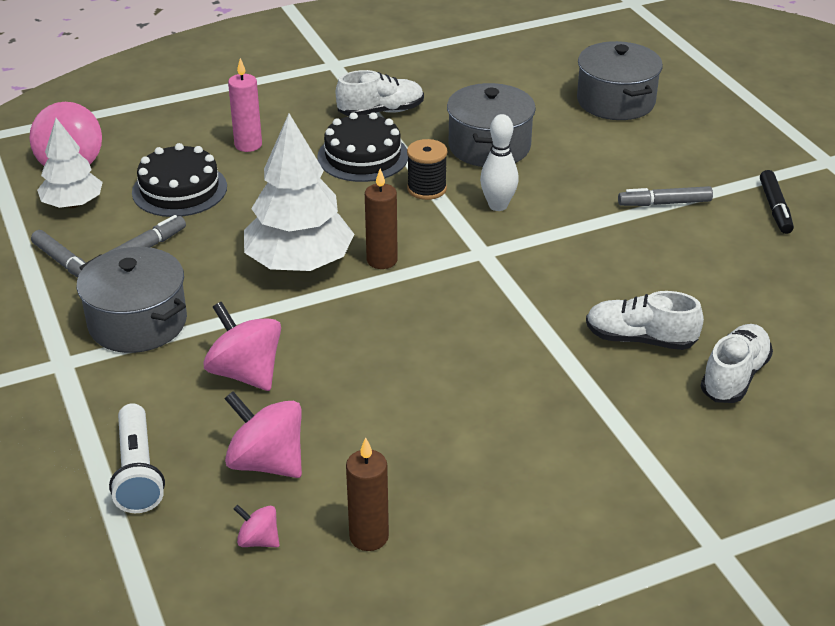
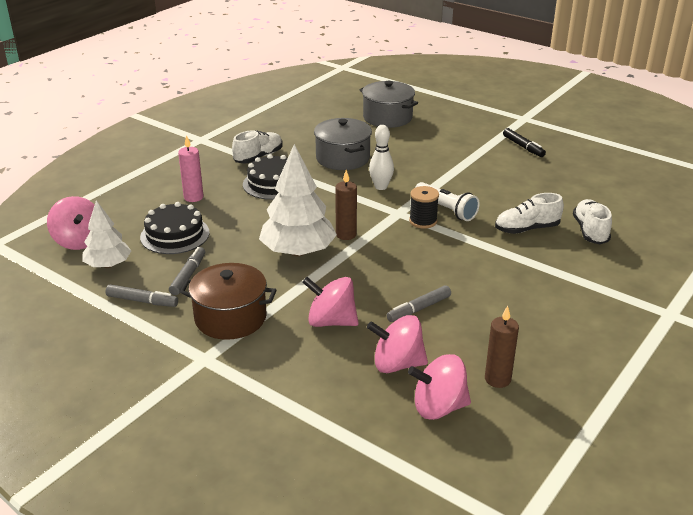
camera: 30 degrees left, 5 degrees down
grey pot [77,247,187,353] -> brown pot [180,263,276,340]
white flashlight [109,403,165,513] -> white flashlight moved to [415,182,480,221]
pink spinning top [234,505,279,547] -> pink spinning top [408,354,471,420], size x1.93
black spool [407,139,447,200] -> black spool moved to [409,186,439,229]
grey marker [618,186,713,206] -> grey marker moved to [387,285,451,322]

